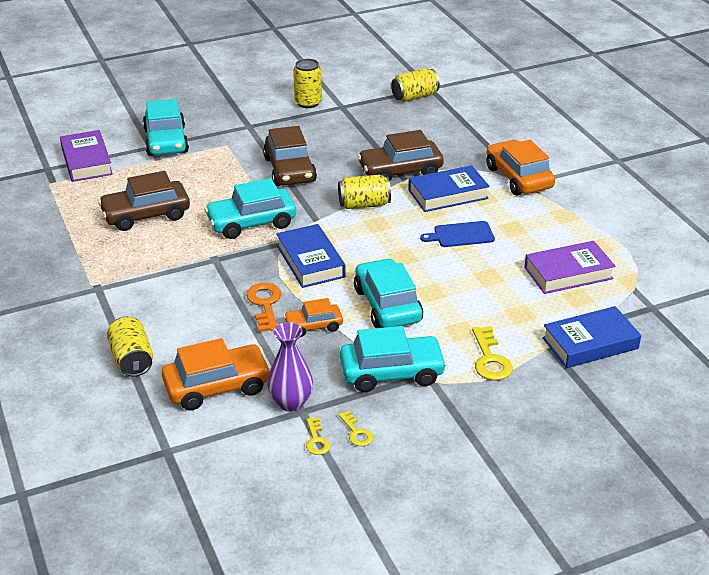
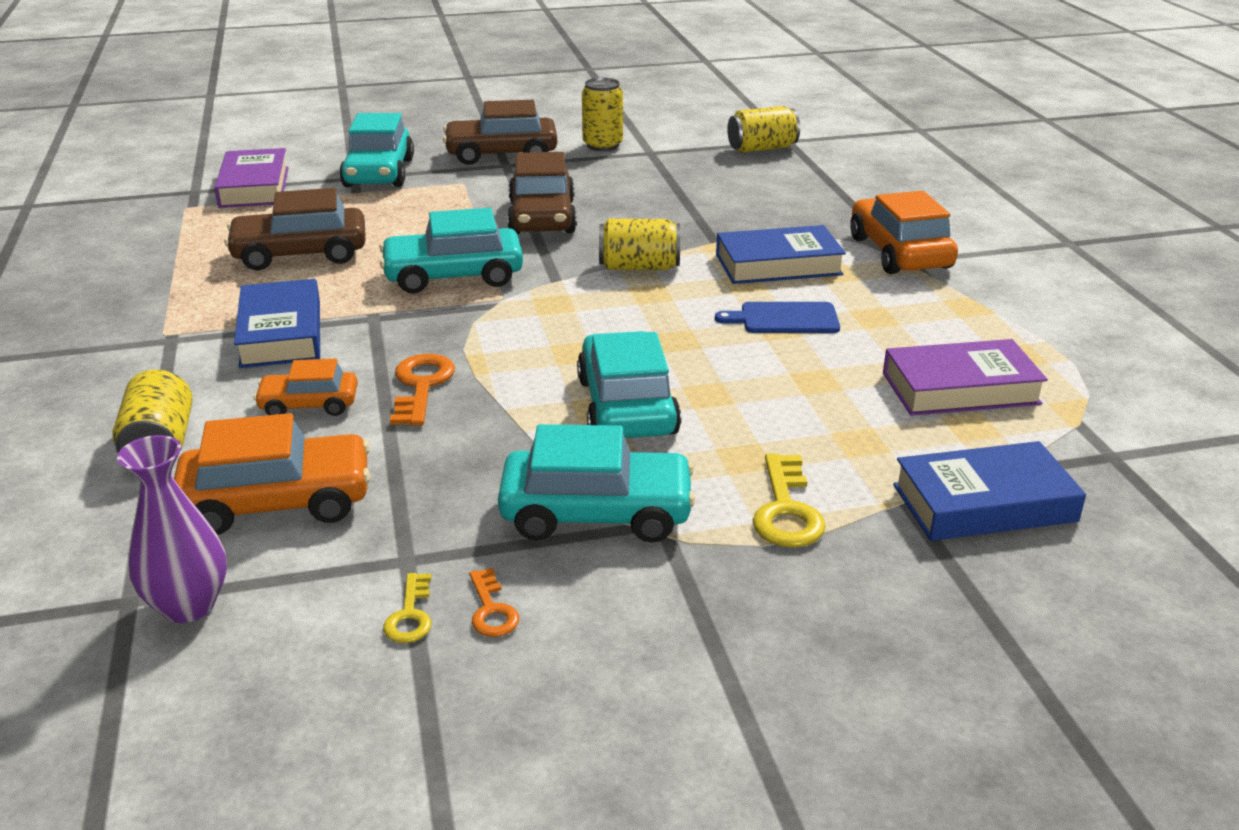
camera: 10 degrees right, 5 degrees down
purple vase [267,322,313,412] -> purple vase moved to [117,435,227,623]
blue book [276,224,345,288] -> blue book moved to [234,279,320,368]
orange car [284,298,343,337] -> orange car moved to [254,359,358,416]
yellow key [339,410,373,446] -> orange key [469,568,519,637]
brown car [358,130,444,181] -> brown car moved to [443,100,557,165]

